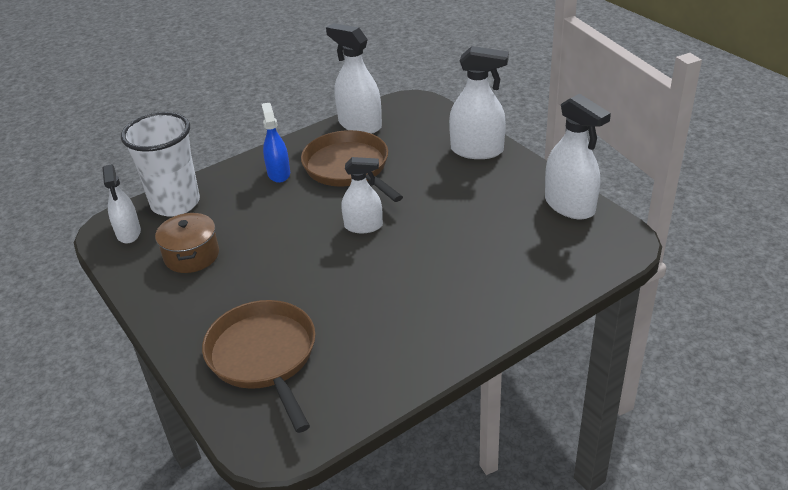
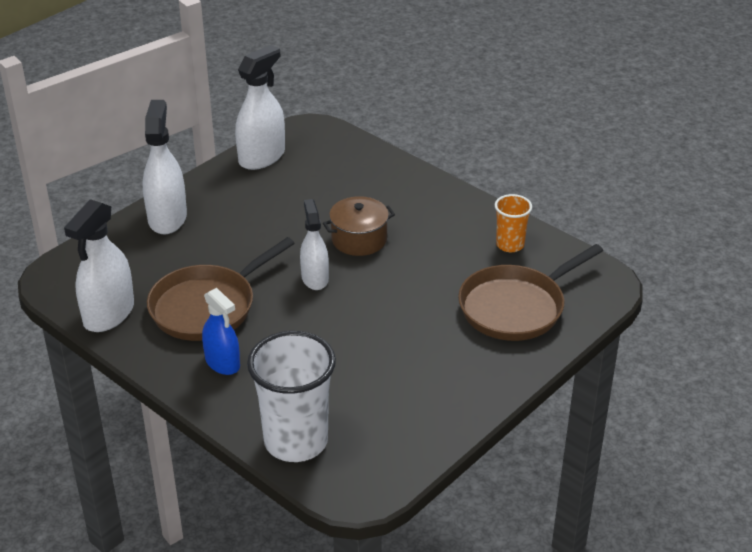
camera: 105 degrees left, 0 degrees up
white spray bottle [103,164,141,244] -> none
brown pot [155,213,219,273] -> brown pot moved to [323,196,395,256]
blue spray bottle [262,103,290,183] -> blue spray bottle turned 105 degrees counterclockwise [202,288,240,375]
none -> orange cup [495,194,532,252]

